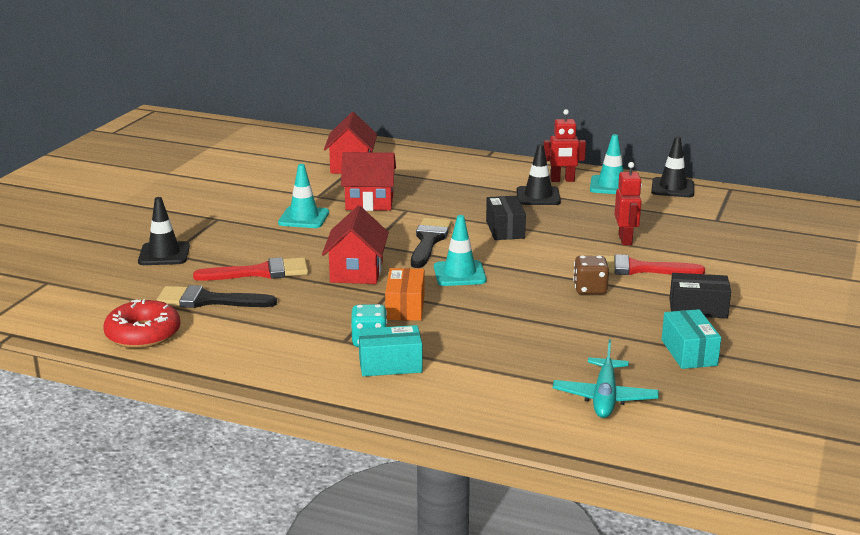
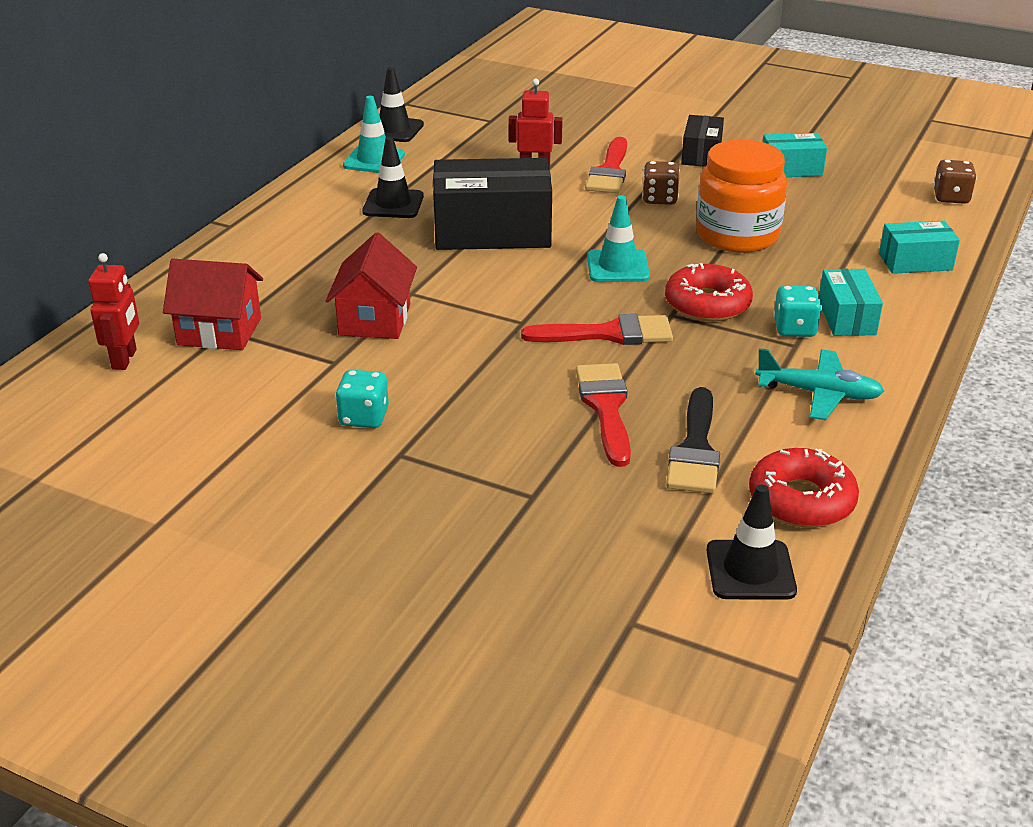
camera: 85 degrees left, 10 degrees up
black traffic cone [138,197,190,265] -> black traffic cone moved to [706,484,797,600]
turquoise traffic cone [278,164,329,228] -> none
red house [322,206,389,284] -> red brush [521,314,673,345]
orange box [385,268,425,321] -> red donut [665,263,753,322]
black brush [411,218,452,268] -> none
black box [486,196,526,240] -> black box [433,158,552,250], size x1.87
red robot [544,109,586,182] -> red robot moved to [88,253,139,370]
turquoise plane [553,339,659,418] -> turquoise plane moved to [755,348,884,420]
none -> turquoise dice [335,370,389,428]
none -> orange jar [696,139,787,253]
none -> turquoise box [879,221,960,274]
none -> brown dice [933,160,977,204]

